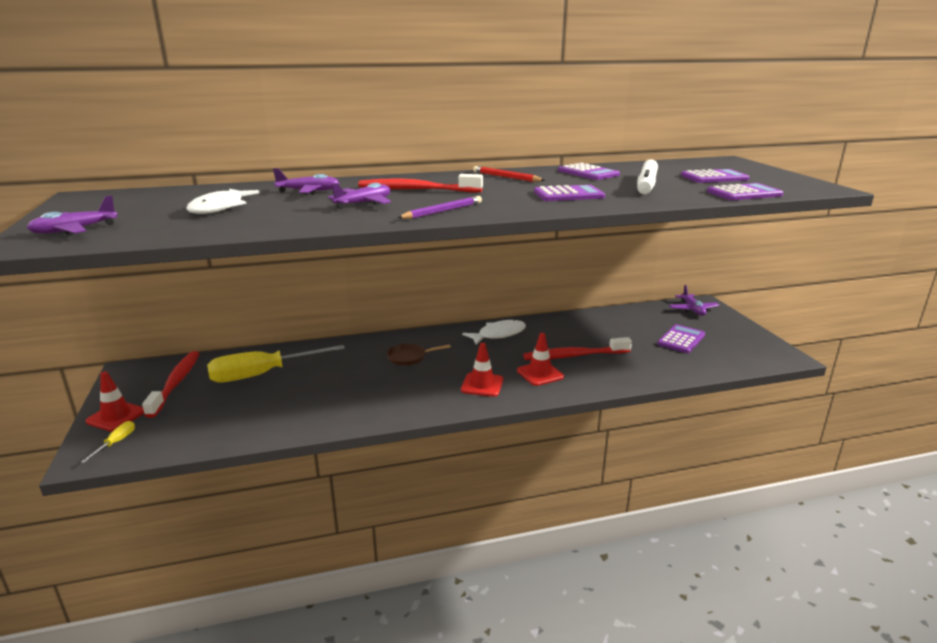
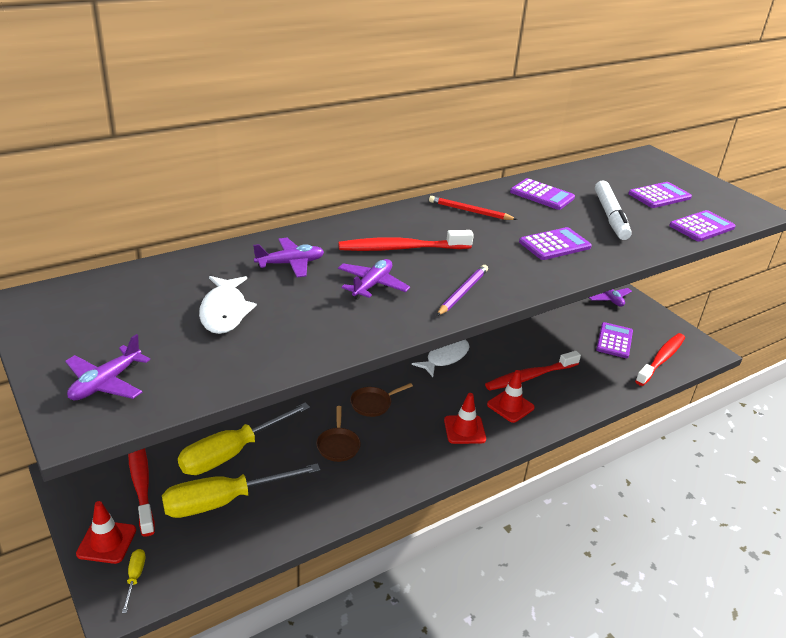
camera: 20 degrees left, 10 degrees up
none -> yellow screwdriver [162,463,320,518]
none -> brown pan [316,406,361,462]
none -> red toothbrush [635,333,685,386]

